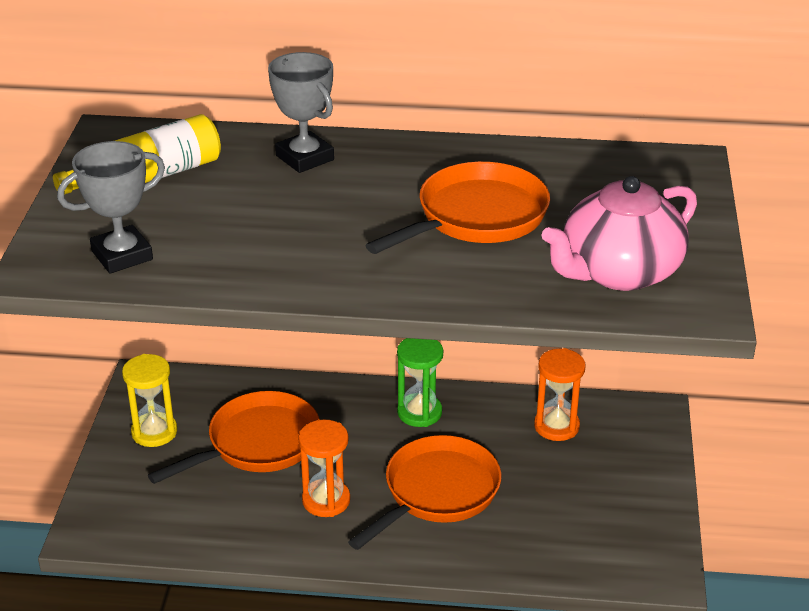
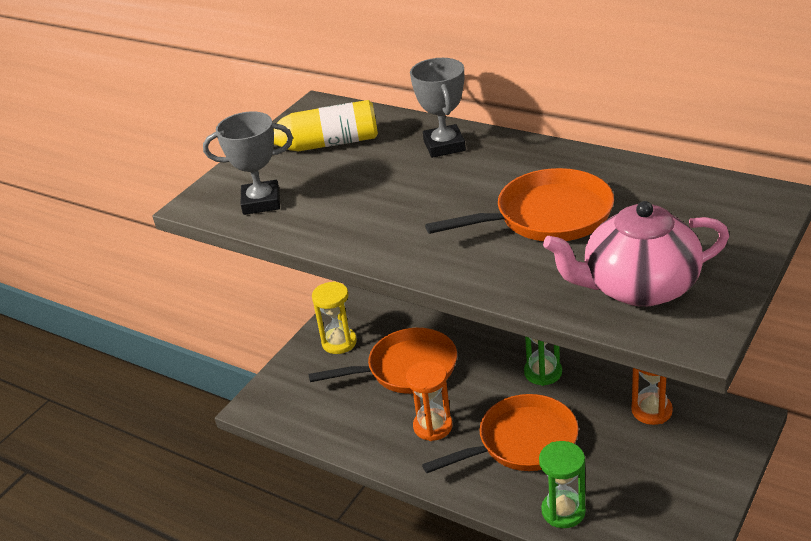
camera: 30 degrees right, 0 degrees up
none -> green hourglass [539,441,586,528]

